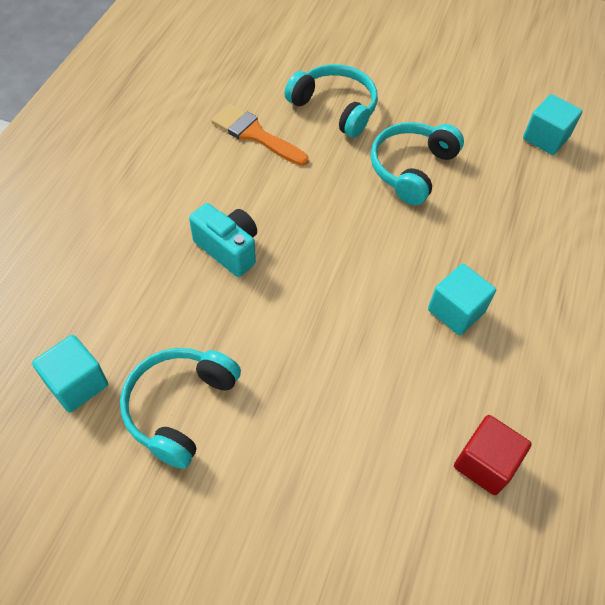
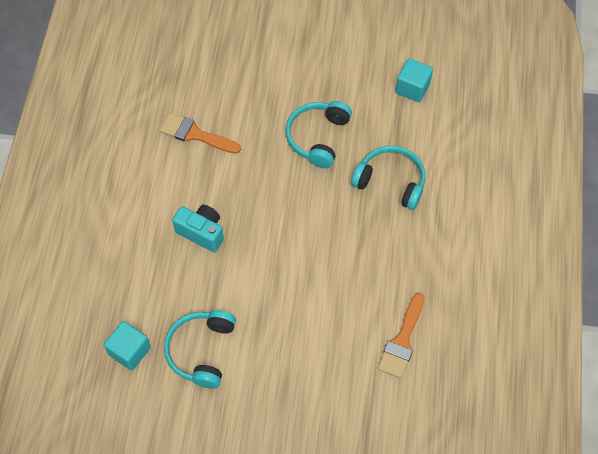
camera: 10 degrees left, 5 degrees up
turquoise headphones [284,64,378,138] -> turquoise headphones moved to [351,146,425,210]
turquoise cube [428,264,496,335] -> none
red cube [454,415,532,495] -> orange brush [378,293,424,378]

